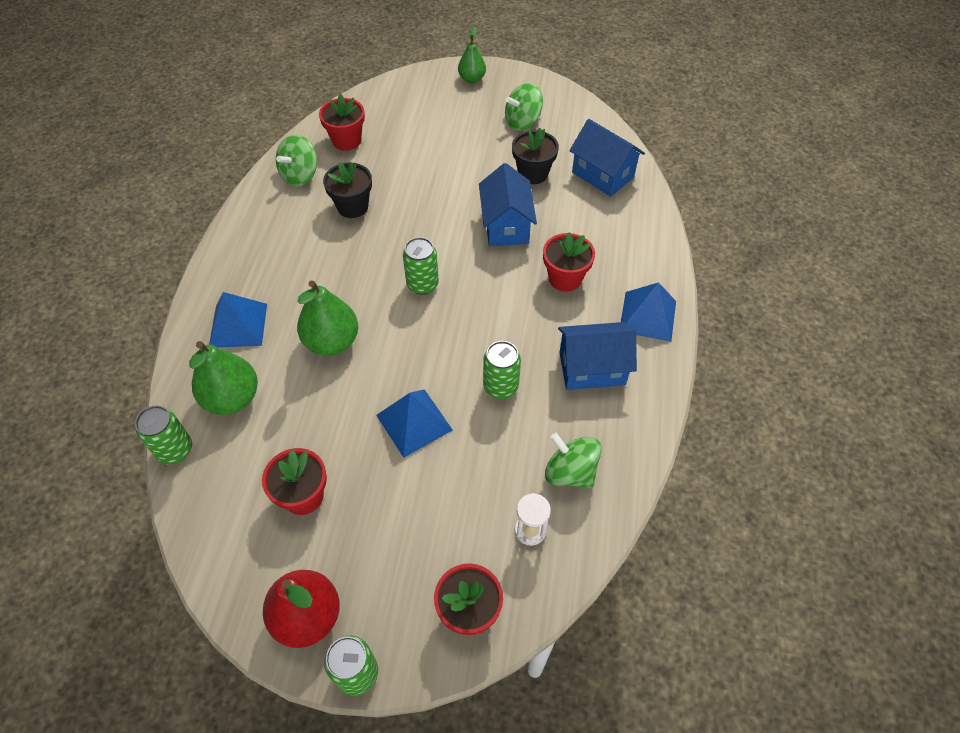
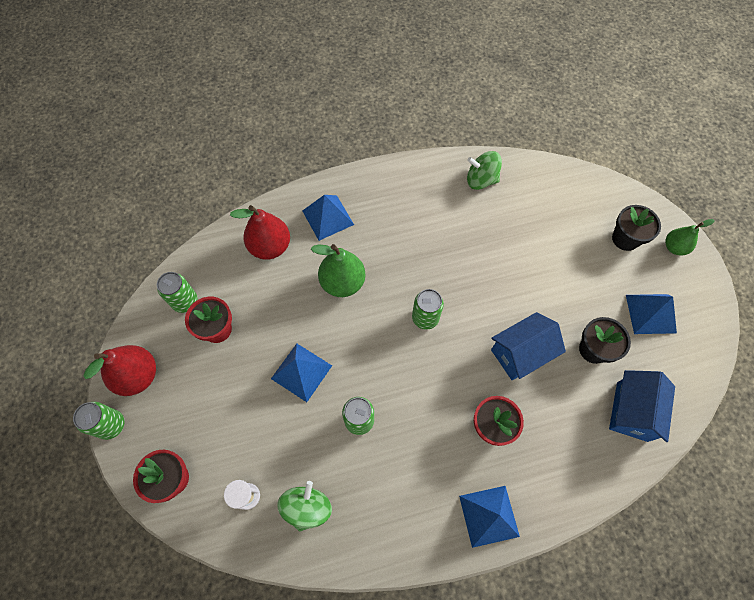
camera: 65 degrees right, 10 degrees up
green can [135,405,192,464] -> green can moved to [157,272,197,313]
green pear [189,341,258,415] -> red pear [230,205,290,260]
red flower pot [319,93,365,151] -> none
black flower pot [323,162,372,218] -> black flower pot moved to [612,205,661,251]
green spinning top [505,83,543,131] -> blue pyramid [626,294,677,334]
blue house [558,322,637,390] -> none

